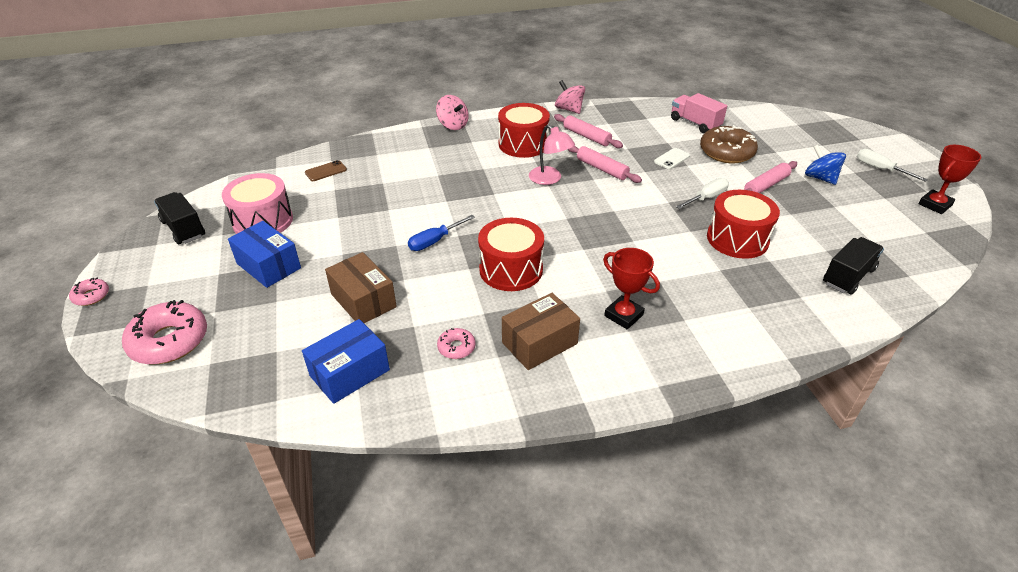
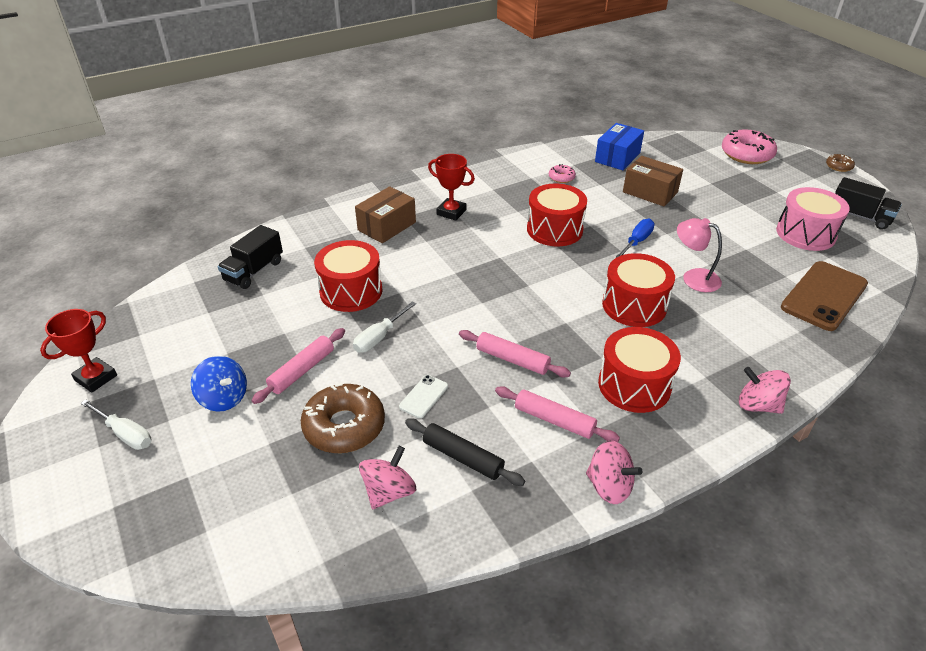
camera: 165 degrees right, 0 degrees up
pink donut [69,278,109,306] -> brown donut [826,154,855,172]
blue box [228,221,301,288] -> none
brown phone [305,160,347,181] -> brown phone [781,261,868,331], size x2.20
brown box [502,293,580,370] -> brown box moved to [355,186,416,243]
pink lamp [529,125,575,185] -> pink lamp moved to [677,218,722,292]
pink truck [671,93,727,133] -> pink spinning top [359,446,416,509]
none -> black rolling pin [405,419,525,486]
none -> red drum [602,253,675,327]

